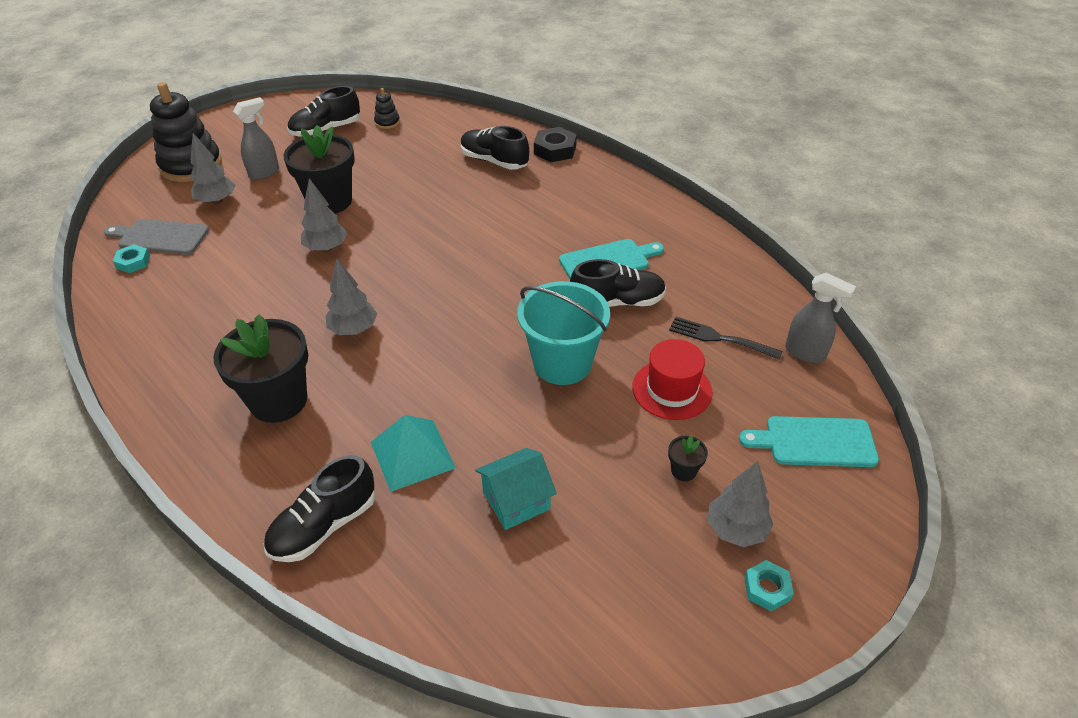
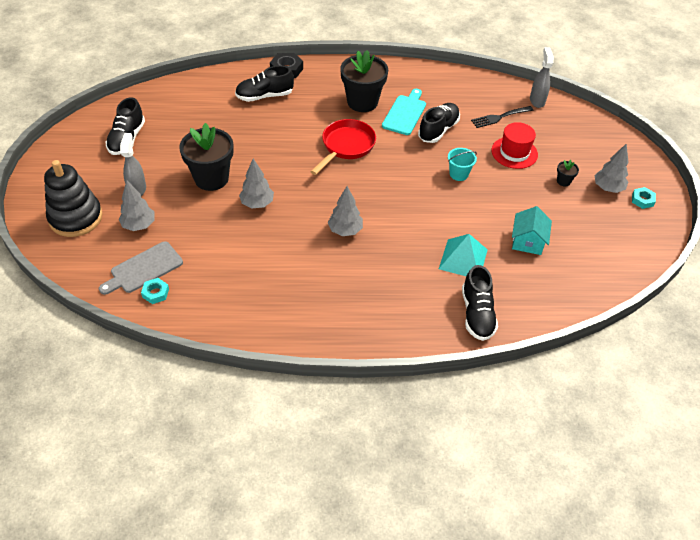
camera: 50 degrees left, 5 degrees up
black flower pot [213,314,308,423] -> black flower pot moved to [340,50,388,112]
black stacking toy [374,88,400,129] -> none
turquoise bucket [517,281,610,385] -> turquoise bucket [448,148,477,181], size x0.52
turquoise cutting board [739,416,879,467] -> none
grey spray bottle [785,273,856,363] -> grey spray bottle turned 75 degrees counterclockwise [530,47,554,108]
none -> red pan [310,119,376,175]

